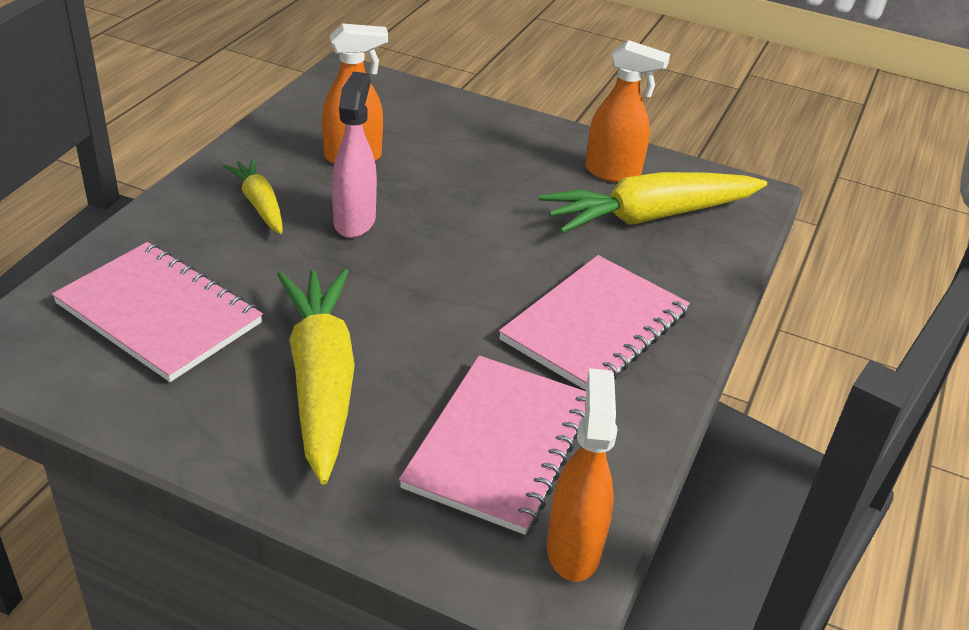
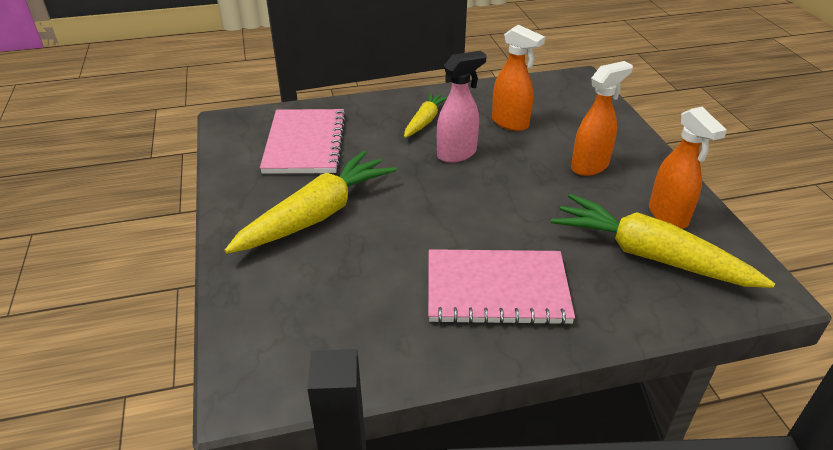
camera: 55 degrees right, 0 degrees up
pink notebook [399,355,586,535] -> none
orange spray bottle [547,368,618,582] -> orange spray bottle moved to [571,61,633,176]

